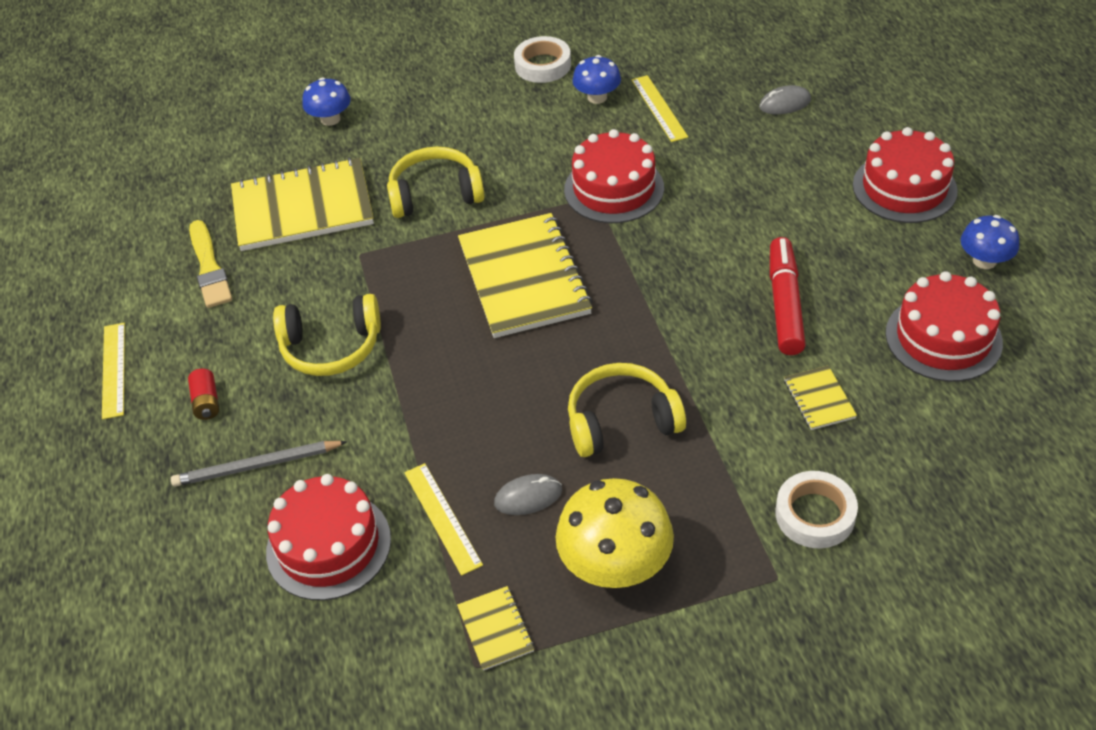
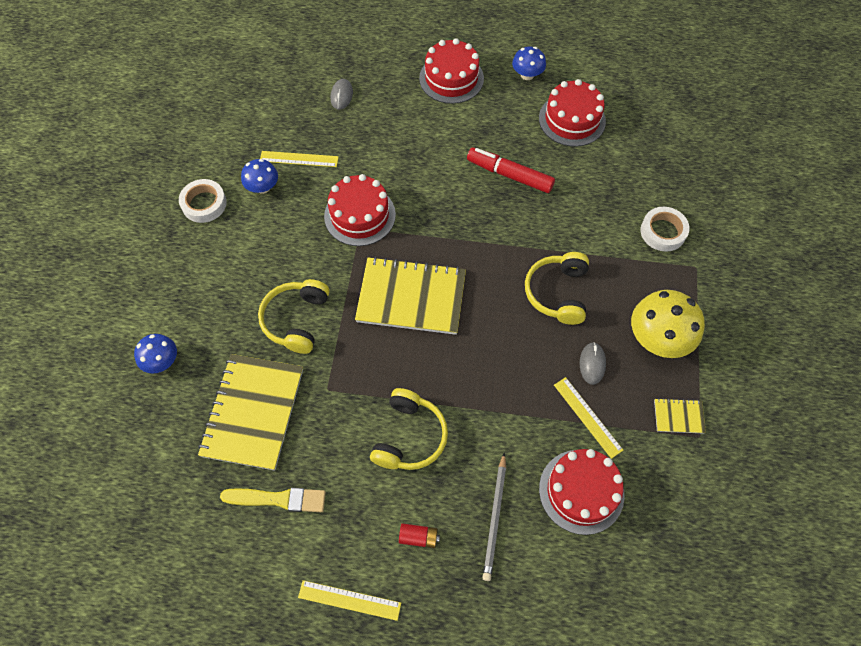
camera: 70 degrees left, 15 degrees up
yellow ruler [404,463,483,576] -> yellow ruler turned 60 degrees clockwise [554,377,623,459]
yellow notebook [784,365,857,430] -> none

